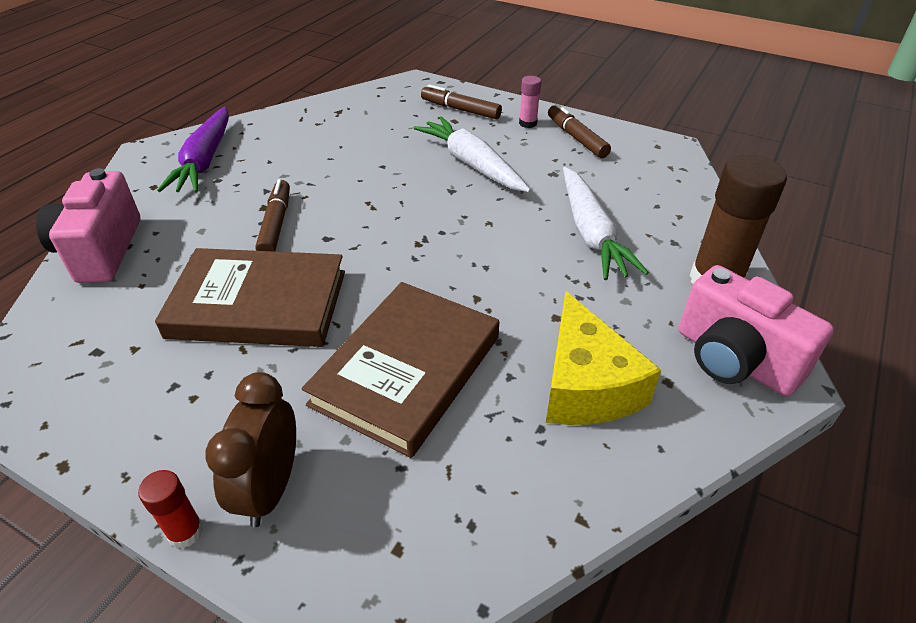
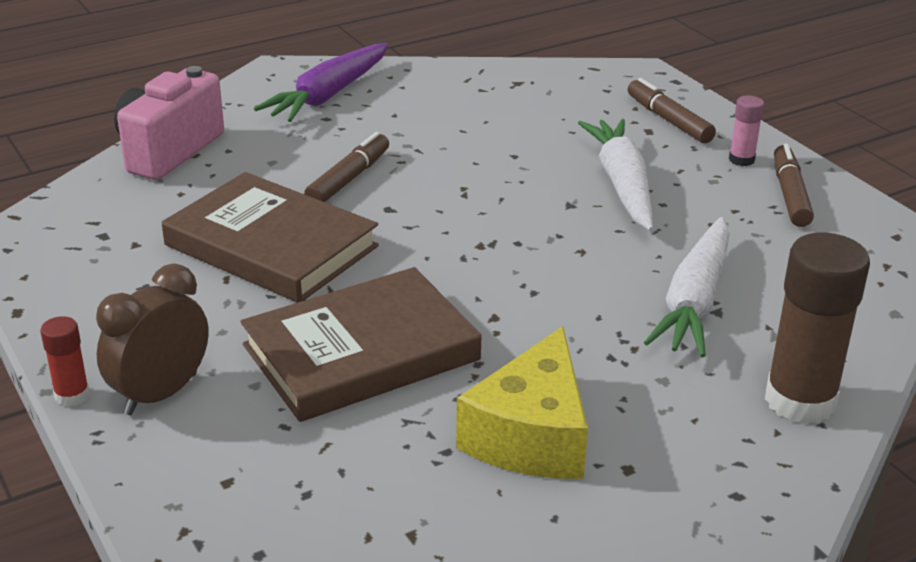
camera: 30 degrees right, 10 degrees down
pink camera [679,265,834,396] -> none

